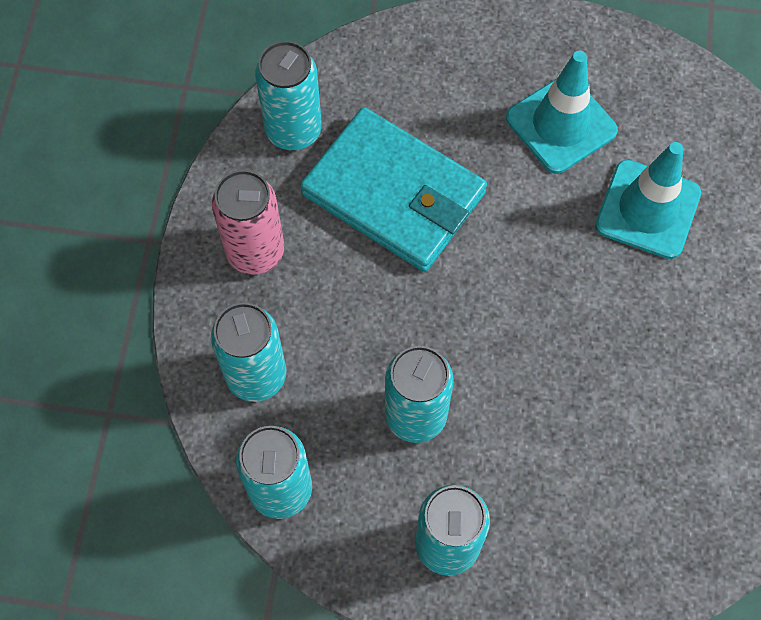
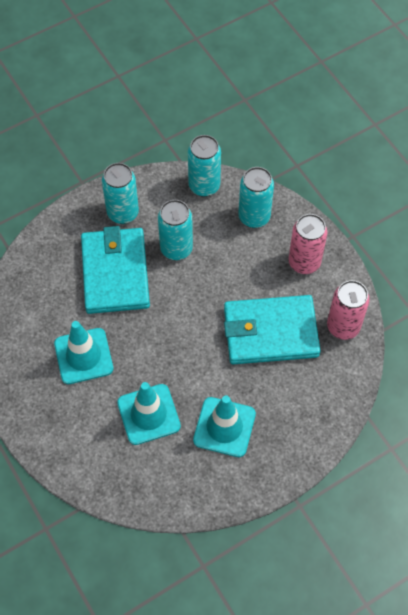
camera: 140 degrees right, 5 degrees down
turquoise can [255,41,322,150] -> pink can [327,280,370,340]
none -> turquoise traffic cone [54,321,113,384]
none -> turquoise wallet [81,226,150,314]

